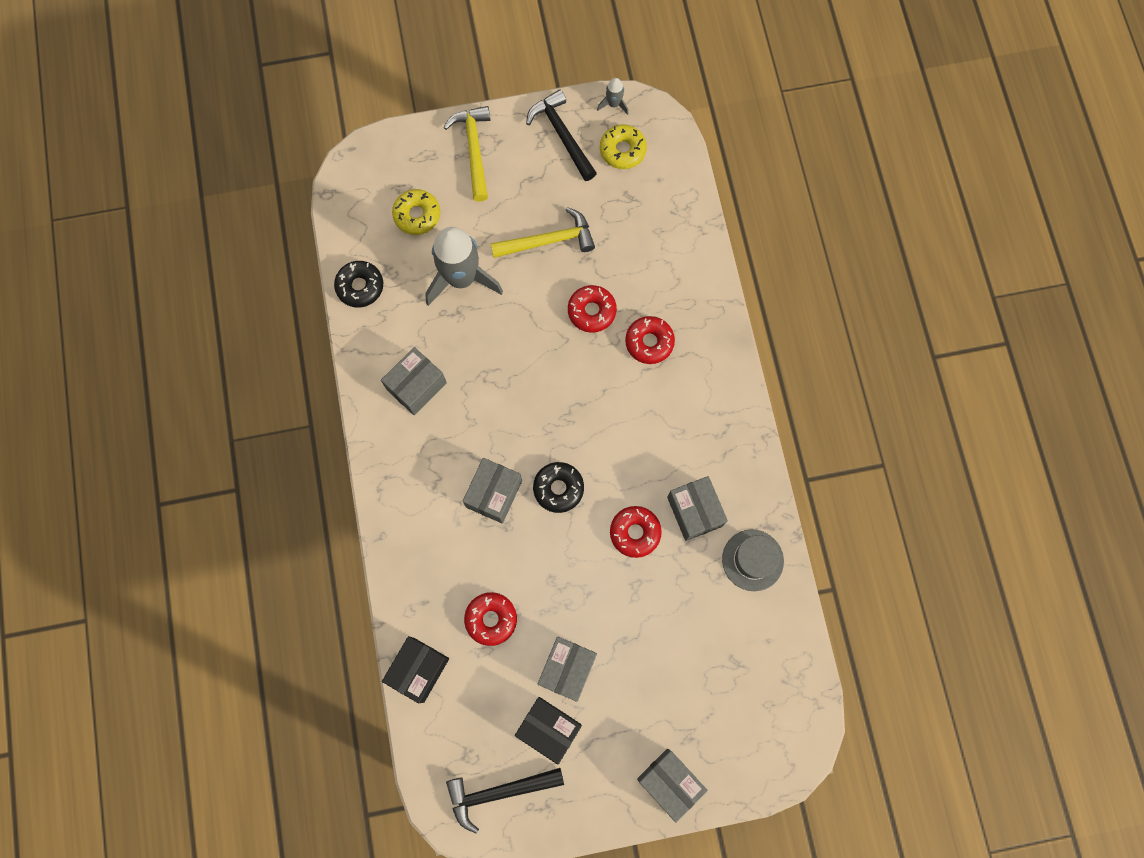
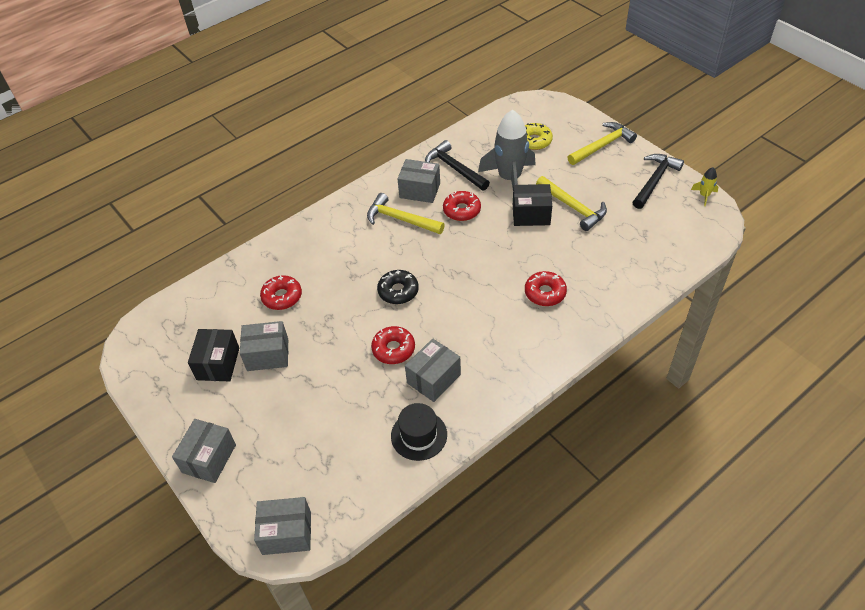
camera: 65 degrees right, 25 degrees down
black donut [334,261,383,308] -> none
black box [382,636,449,703] -> black box moved to [513,184,552,226]
black hammer [446,768,564,834] -> black hammer moved to [425,140,490,191]
grey box [463,458,522,523] -> grey box moved to [254,497,311,555]
red donut [568,285,617,333] -> red donut moved to [443,191,481,221]
grey rocket [597,78,629,115] -> yellow rocket [691,167,718,206]
yellow donut [600,124,647,169] -> none
grey hat [722,529,784,591] -> black hat [391,403,447,461]
none -> yellow hammer [367,193,445,234]

